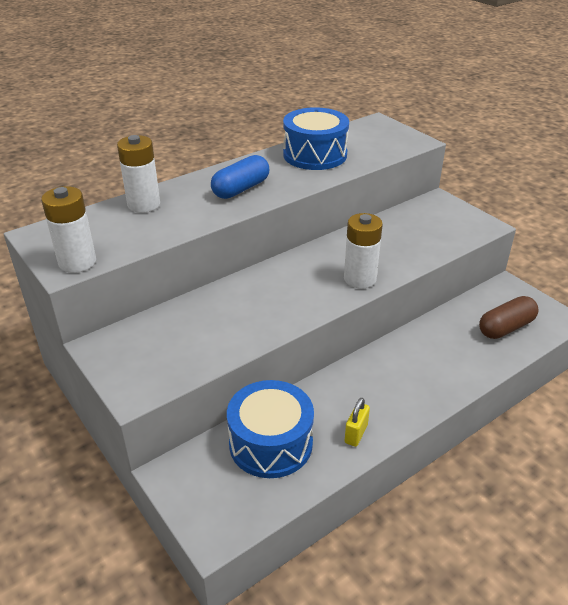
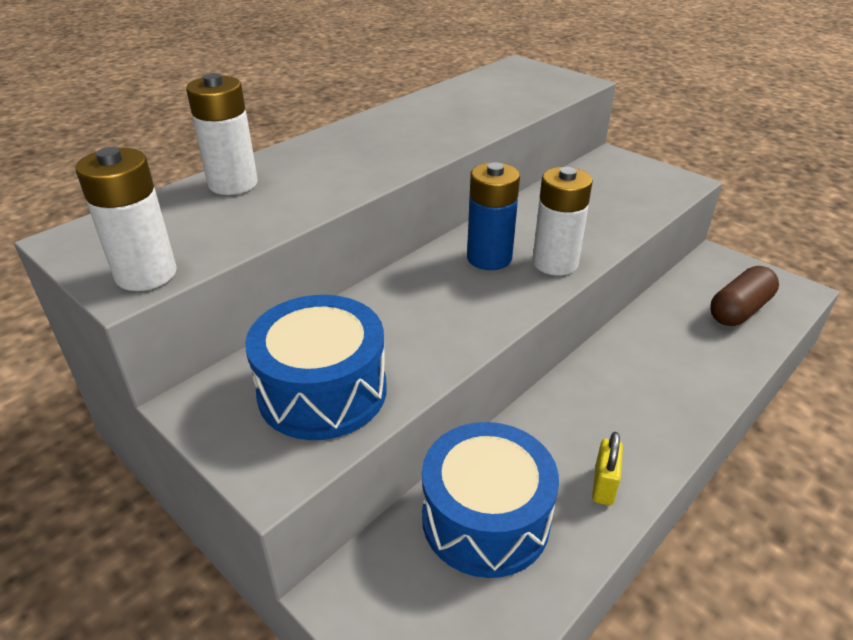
camera: 10 degrees left, 0 degrees up
blue capsule [211,155,269,199] -> none
blue drum [283,107,349,170] -> blue drum moved to [245,295,387,440]
none -> blue battery [467,162,520,270]

